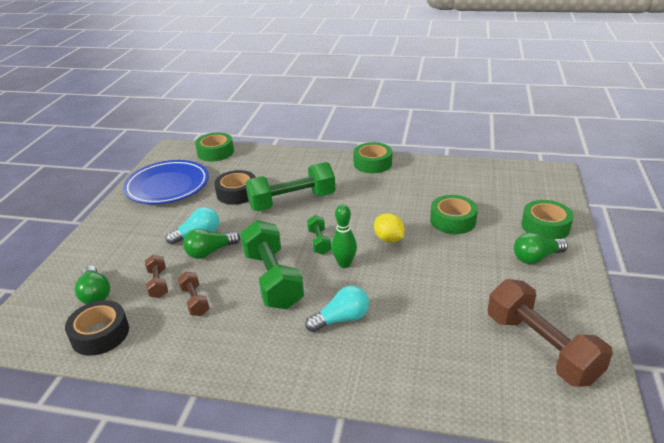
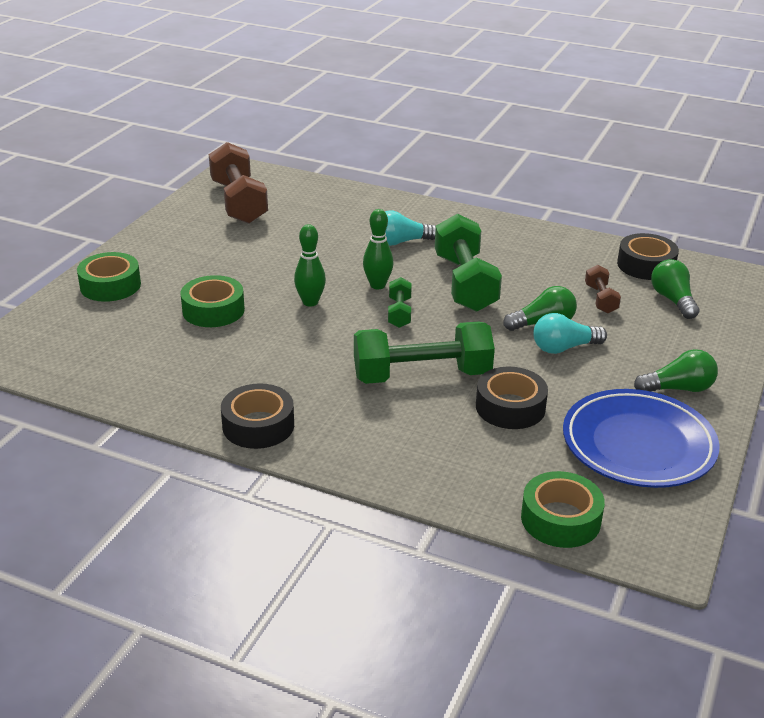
camera: 170 degrees left, 0 degrees up
brown dumbbell [177,272,210,316] -> none
green tape [353,142,392,173] -> black tape [221,383,294,449]
yellow lemon [374,213,405,243] -> green bowling pin [294,224,326,307]
green light bulb [514,233,568,264] -> green light bulb moved to [634,349,718,392]

